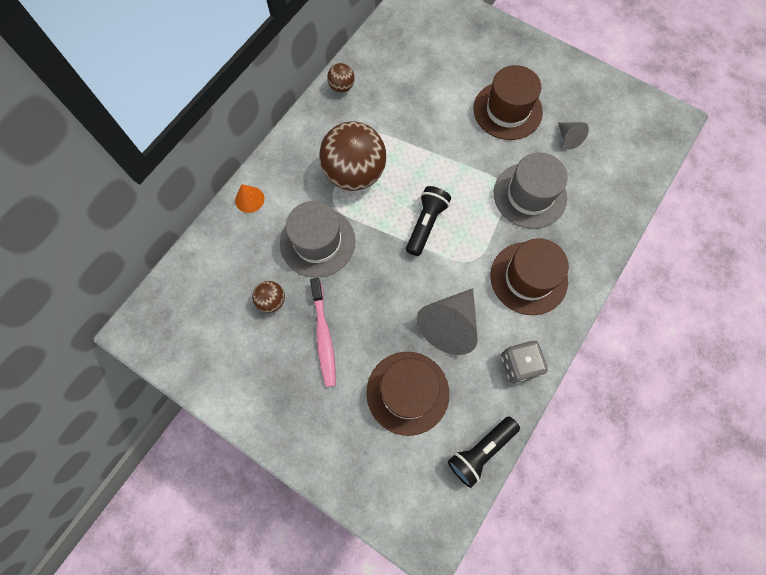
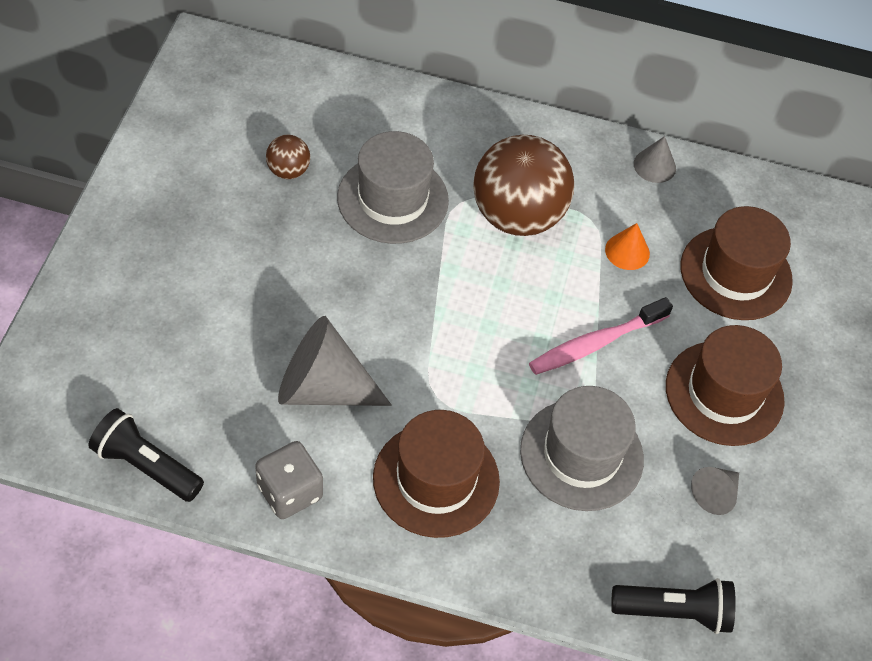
camera: 65 degrees right, 15 degrees down
orange cone [235,184,264,213] -> orange cone moved to [605,223,650,270]
pink toothbrush [310,278,336,387] -> pink toothbrush moved to [529,297,673,375]
brown ball [327,63,355,93] -> grey cone [634,136,676,183]
brown hat [366,352,449,436] -> brown hat moved to [681,206,793,320]
black flashlight [406,186,451,256] -> black flashlight moved to [611,578,736,634]

